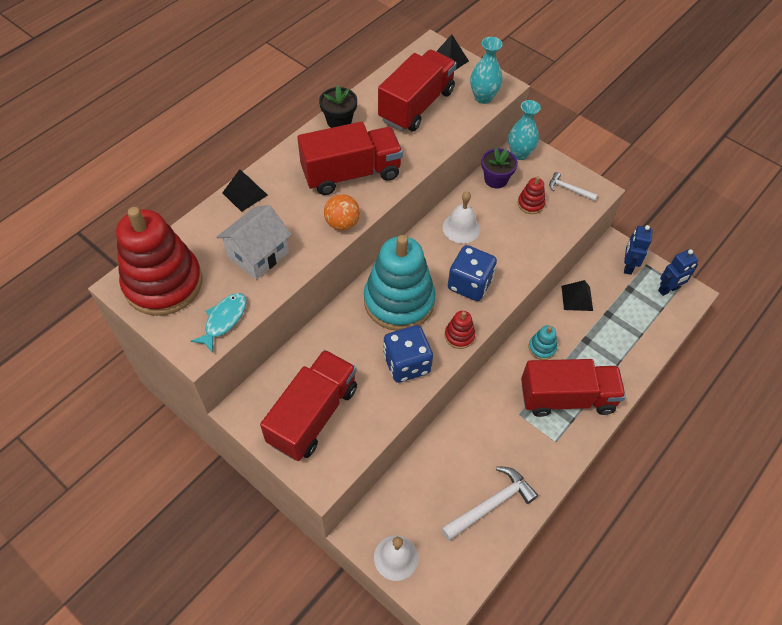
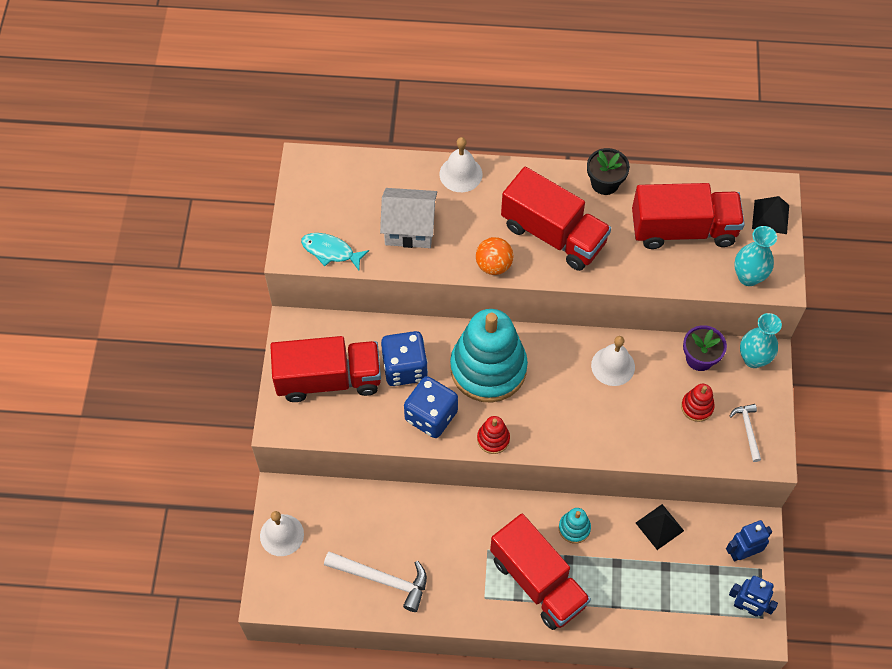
camera: 55 degrees right, 5 degrees up
red stacking toy [116,207,202,316] -> none
turquoise fish [191,293,247,353] -> turquoise fish turned 150 degrees counterclockwise [301,233,369,270]
black pyramid [222,169,268,212] -> white bell [439,137,482,192]
blue dice [448,245,497,301] -> blue dice moved to [381,331,428,386]

